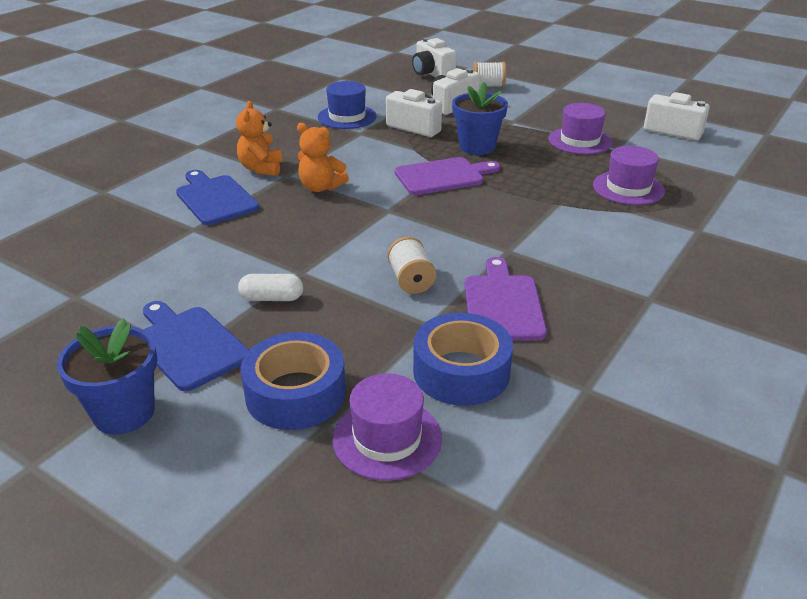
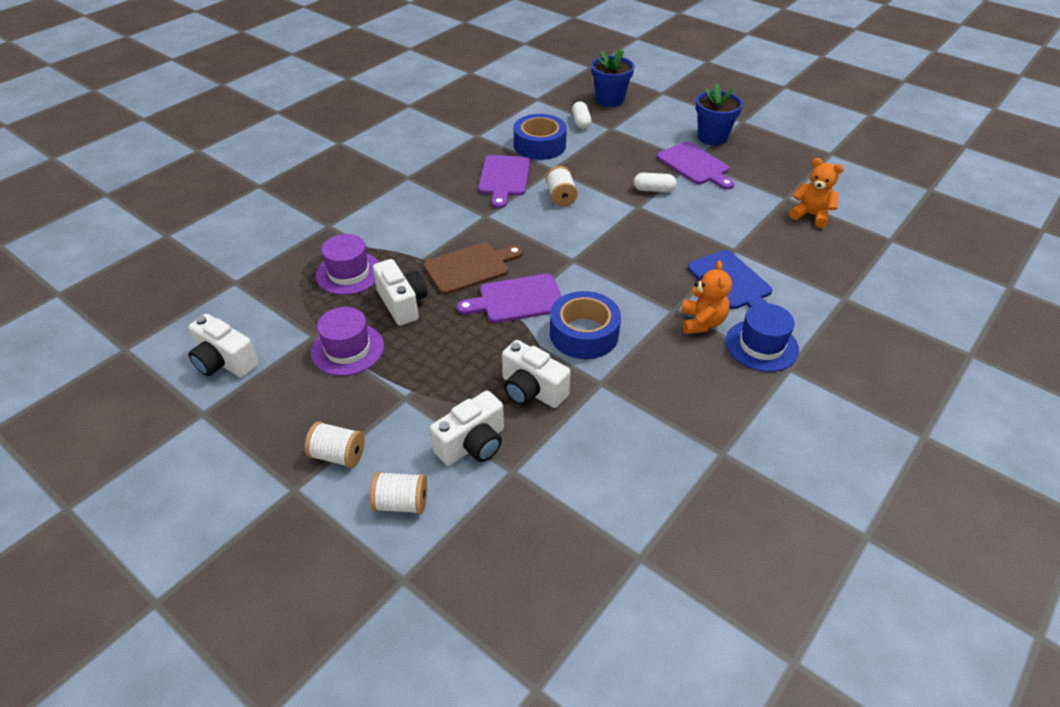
camera: 175 degrees left, 10 degrees up
blue cutting board [143,301,249,391] -> purple cutting board [657,142,735,190]
blue tape [240,332,346,430] -> blue tape moved to [550,291,621,359]
orange teddy bear [297,123,349,192] -> orange teddy bear moved to [789,158,844,228]
blue hat [318,81,377,129] -> blue hat moved to [726,303,799,372]
purple hat [332,374,442,481] -> white capsule [572,101,592,129]
white camera [412,38,457,78] -> white camera moved to [373,259,428,326]
blue flower pot [452,82,508,155] -> blue flower pot moved to [591,48,634,107]
none -> white spool [305,421,365,468]
none -> brown cutting board [424,242,523,294]

